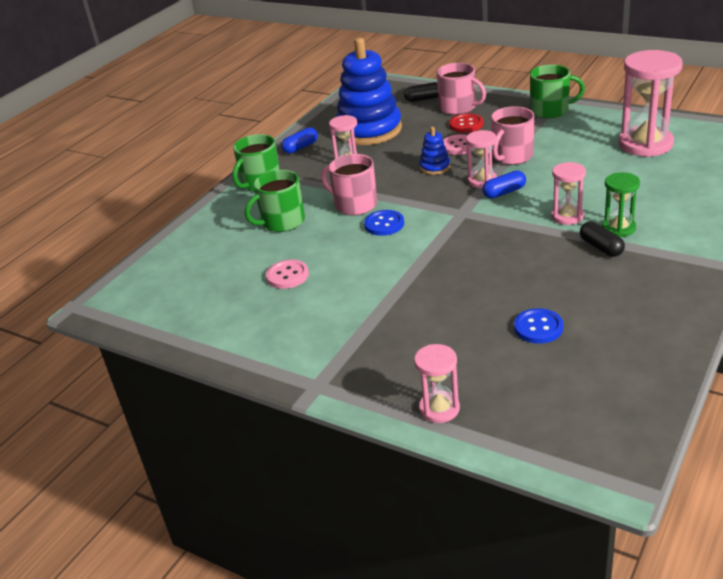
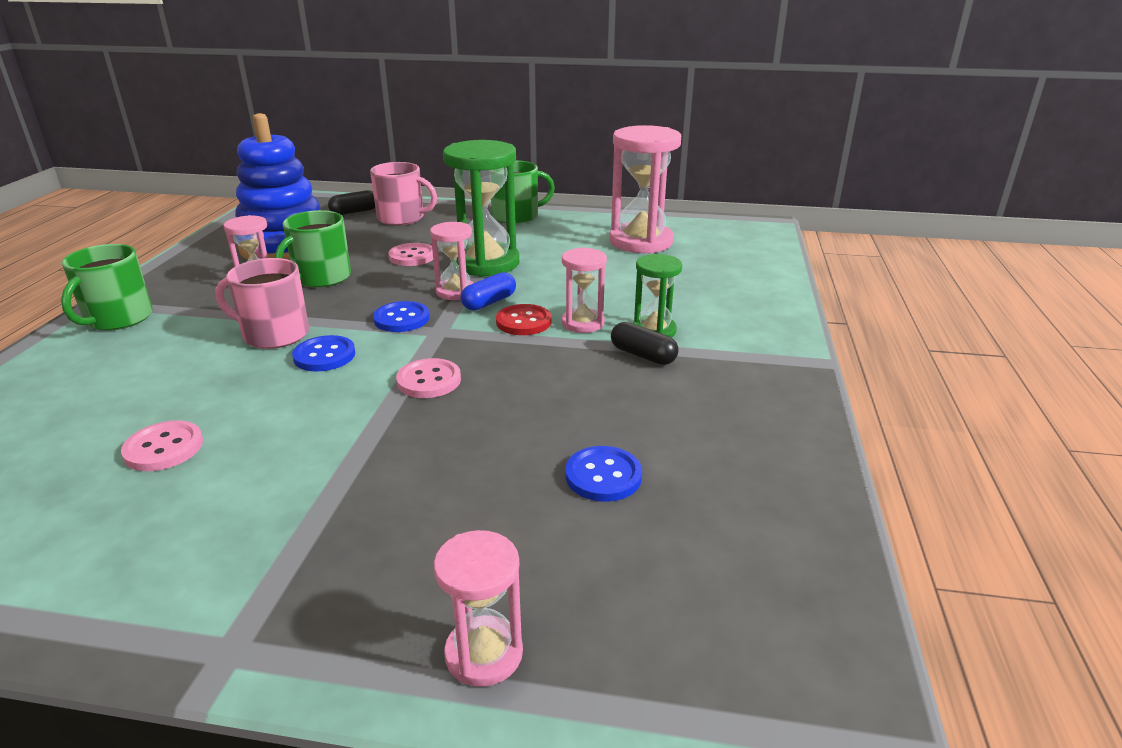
camera: 25 degrees left, 5 degrees down
green mug [245,170,305,232] -> green mug moved to [275,210,351,288]
blue capsule [281,127,318,154] -> none
blue stacking toy [419,127,450,175] -> none
red button [449,113,484,133] -> red button moved to [496,304,551,335]
pink mug [491,106,534,165] -> green hourglass [443,140,519,277]
none -> blue button [373,301,429,332]
none -> pink button [396,358,461,398]

